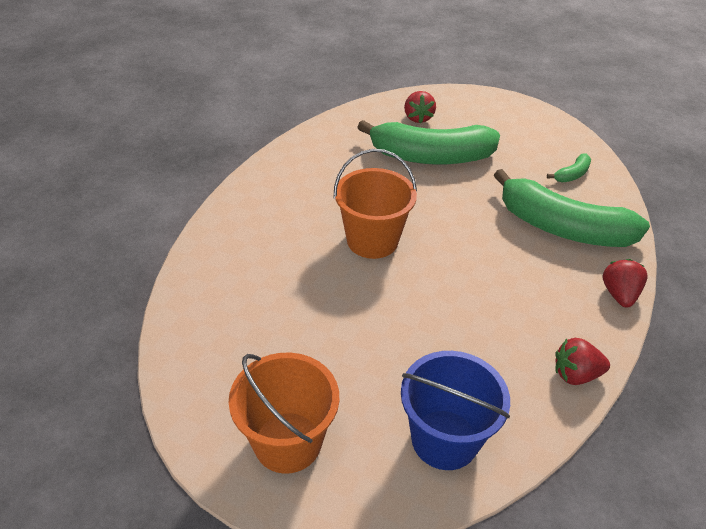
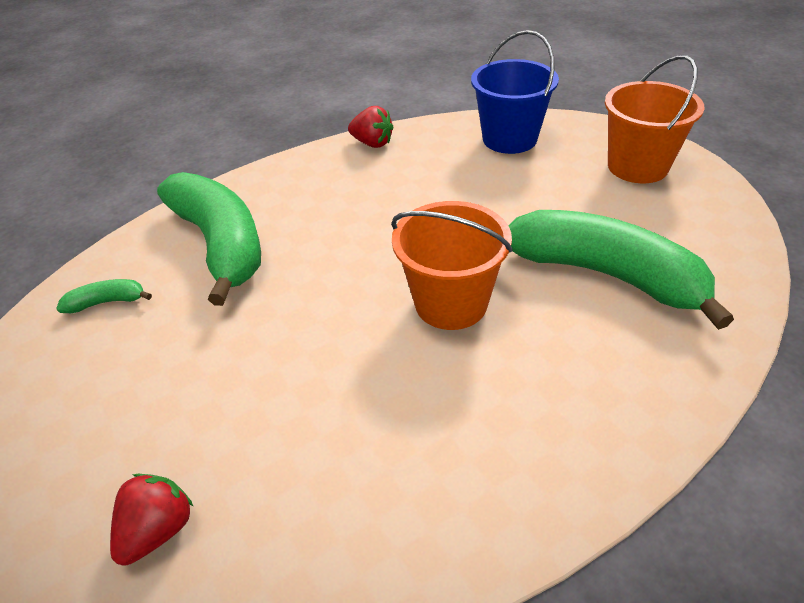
camera: 145 degrees left, 0 degrees up
green banana [357,120,500,165] -> green banana moved to [509,210,734,330]
red strawberry [602,259,648,308] -> none

